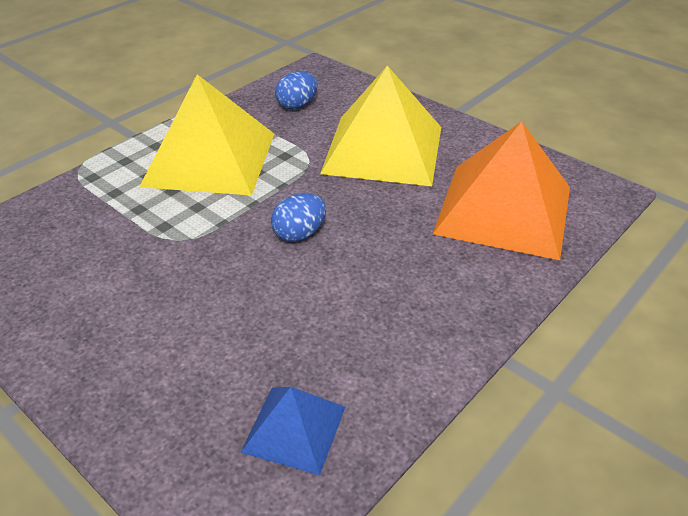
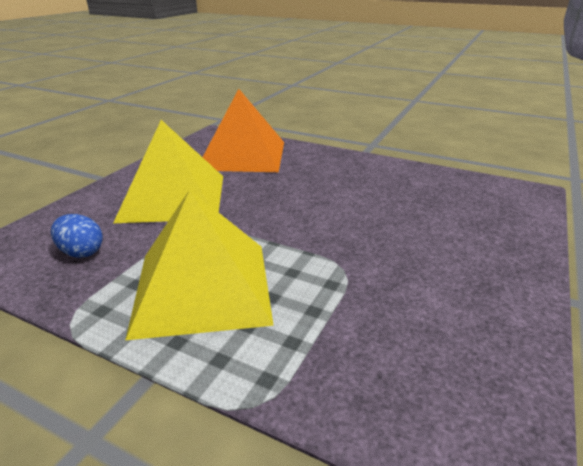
camera: 105 degrees left, 10 degrees down
blue pyramid [240,387,345,475] -> none
blue egg [271,193,326,242] -> none

